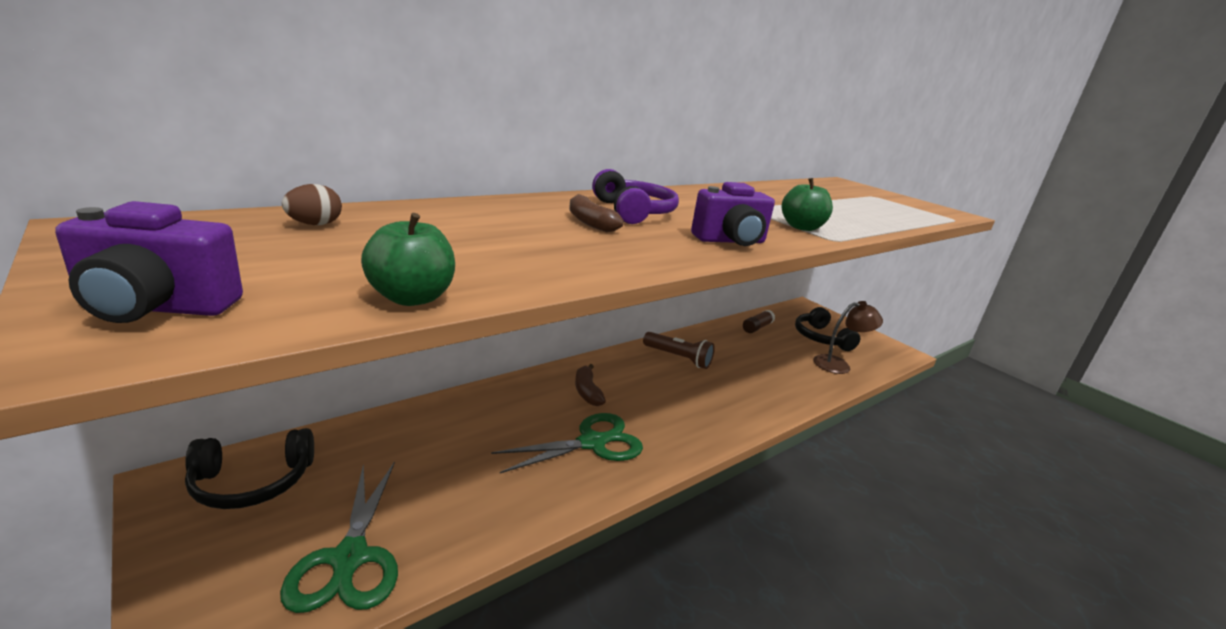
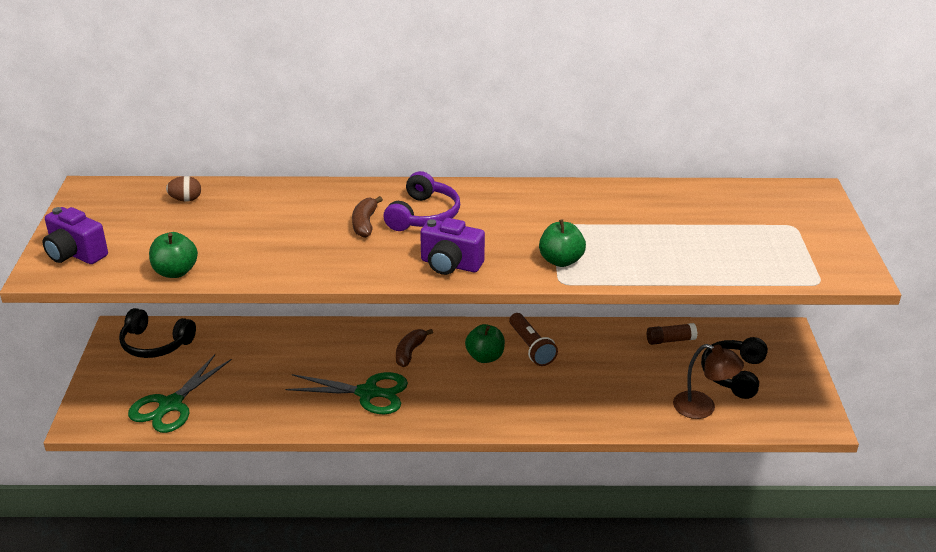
camera: 40 degrees right, 10 degrees up
none -> green apple [465,324,505,363]

